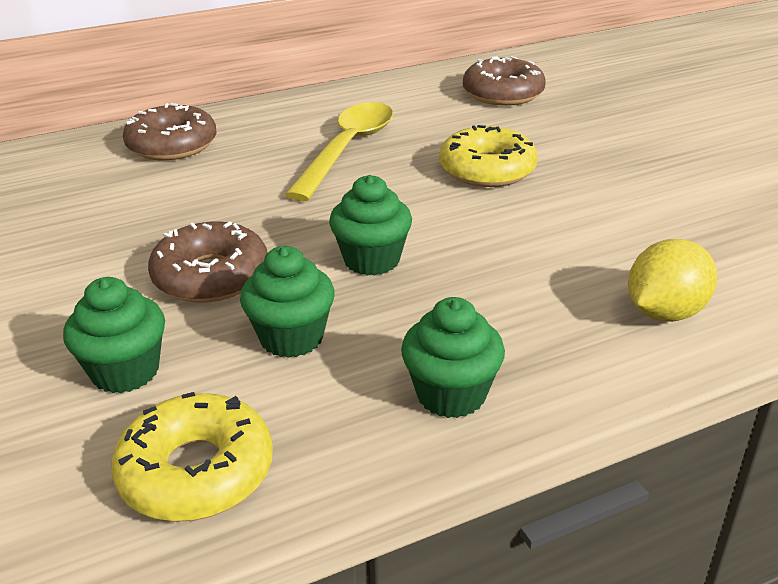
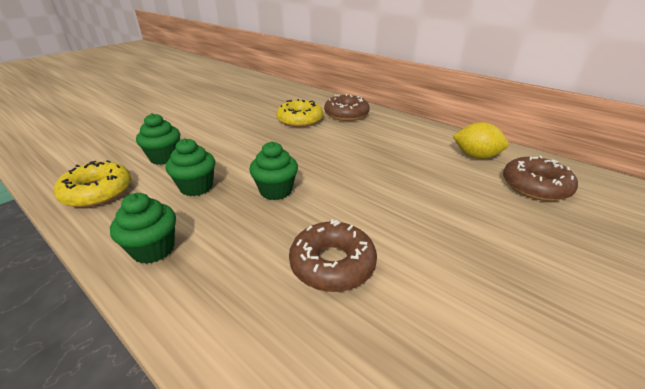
camera: 65 degrees right, 0 degrees up
brown donut [148,221,268,303] -> brown donut moved to [289,219,377,292]
yellow spoon [285,102,393,201] -> none
yellow donut [439,125,538,187] -> yellow donut moved to [276,99,323,127]
yellow lemon [628,239,717,322] -> yellow lemon moved to [453,122,509,159]

